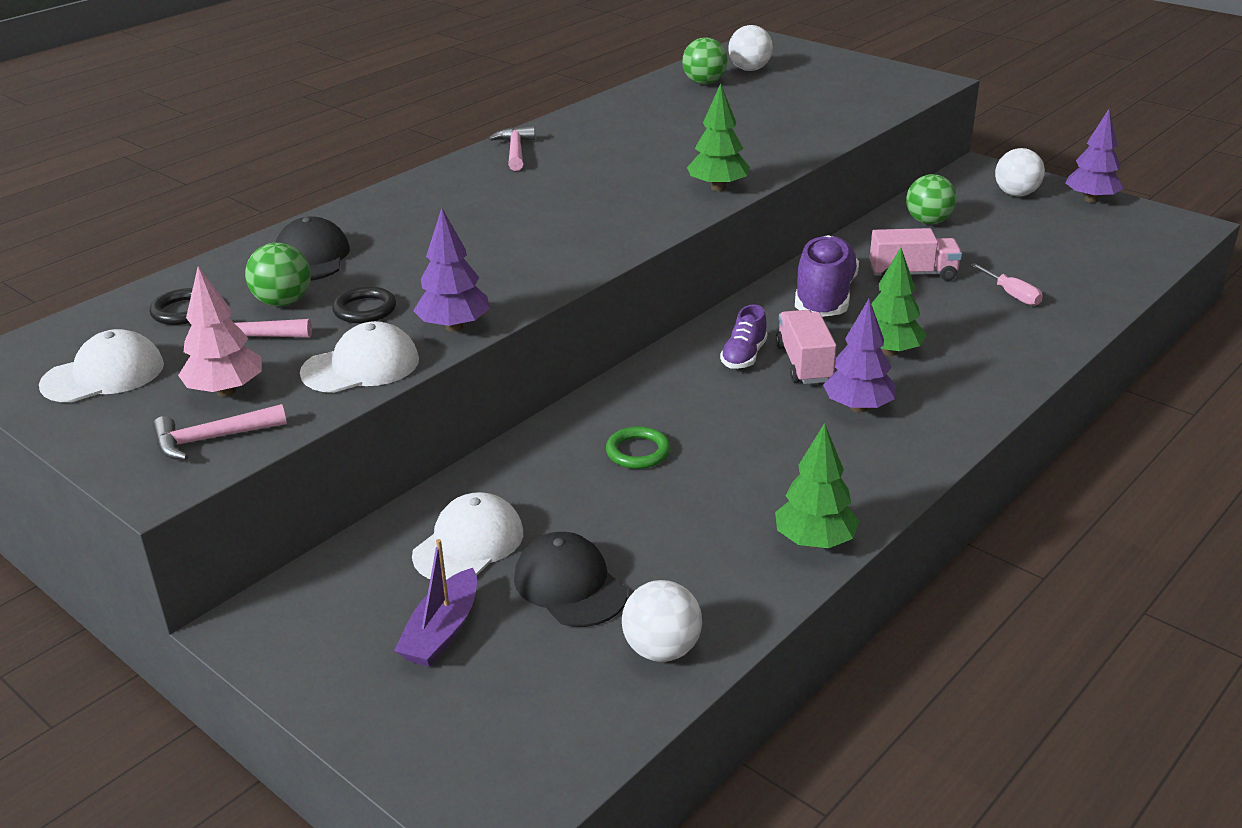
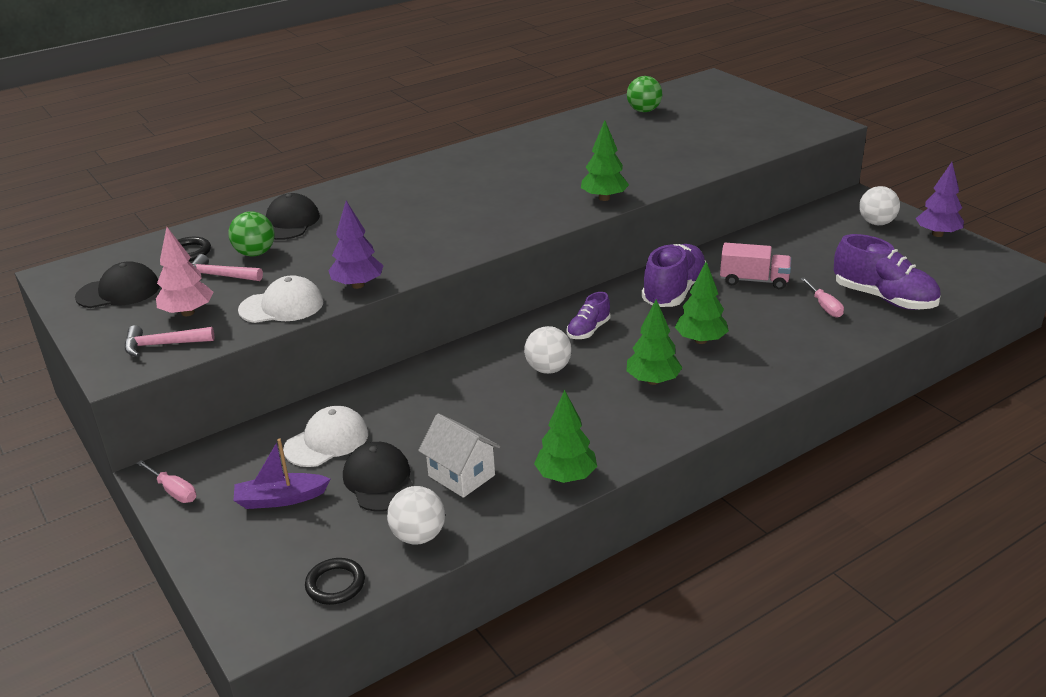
camera: 15 degrees right, 0 degrees up
white cap [39,329,164,402] -> black cap [75,261,160,308]
black ring [332,286,396,323] -> black ring moved to [305,558,365,605]
purple boat [394,539,477,667] -> purple boat turned 45 degrees clockwise [233,438,330,509]
pink hammer [488,126,535,171] -> none
green ring [606,426,671,469] -> none
white ball [728,25,773,71] -> white ball moved to [524,326,572,374]
pink truck [776,310,837,384] -> none
purple tree [823,299,896,412] -> green tree [626,299,682,385]
green ball [906,174,957,224] -> none
none -> pink screwdriver [136,460,196,503]
none -> white house [418,413,500,498]
none -> purple shoe [834,234,941,310]

